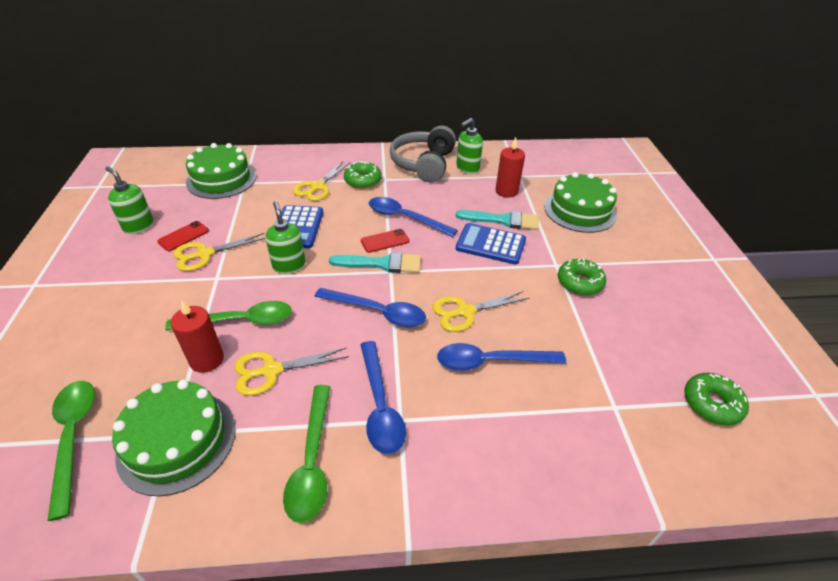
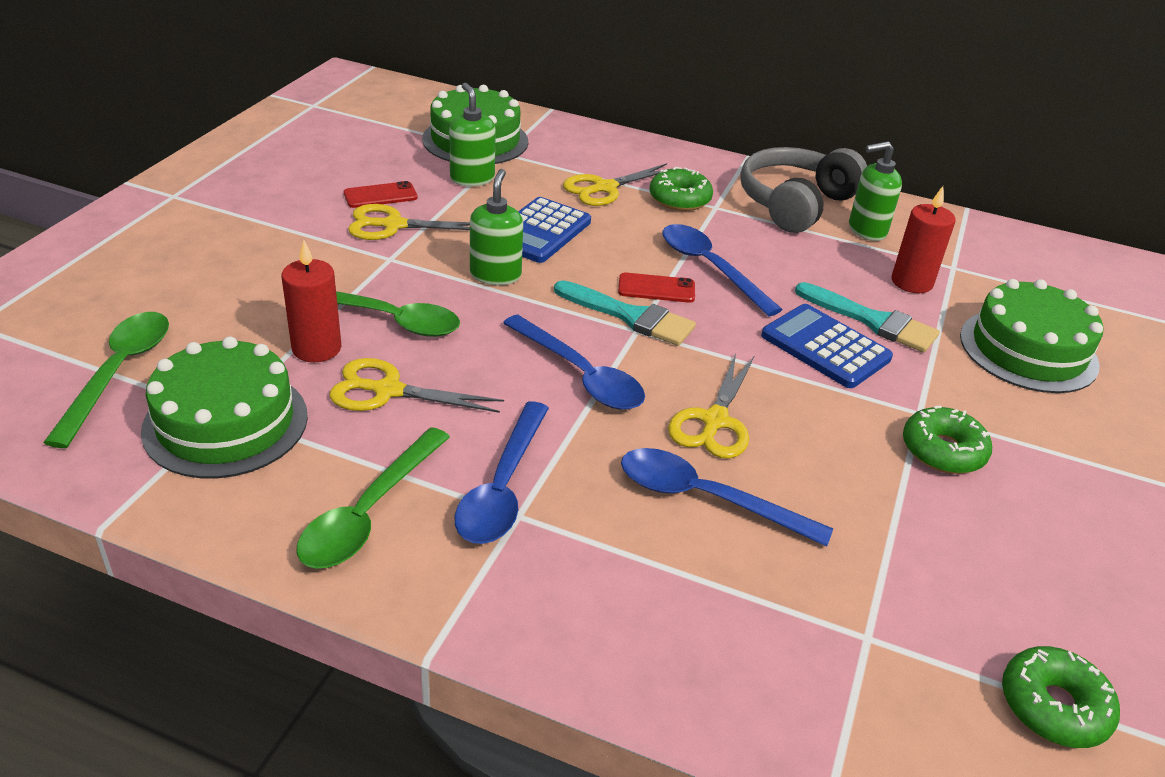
camera: 25 degrees right, 5 degrees down
green soap dispenser [105,167,154,234] -> green soap dispenser moved to [449,83,496,186]
yellow scissors [433,291,530,332] -> yellow scissors turned 75 degrees counterclockwise [668,353,754,459]

